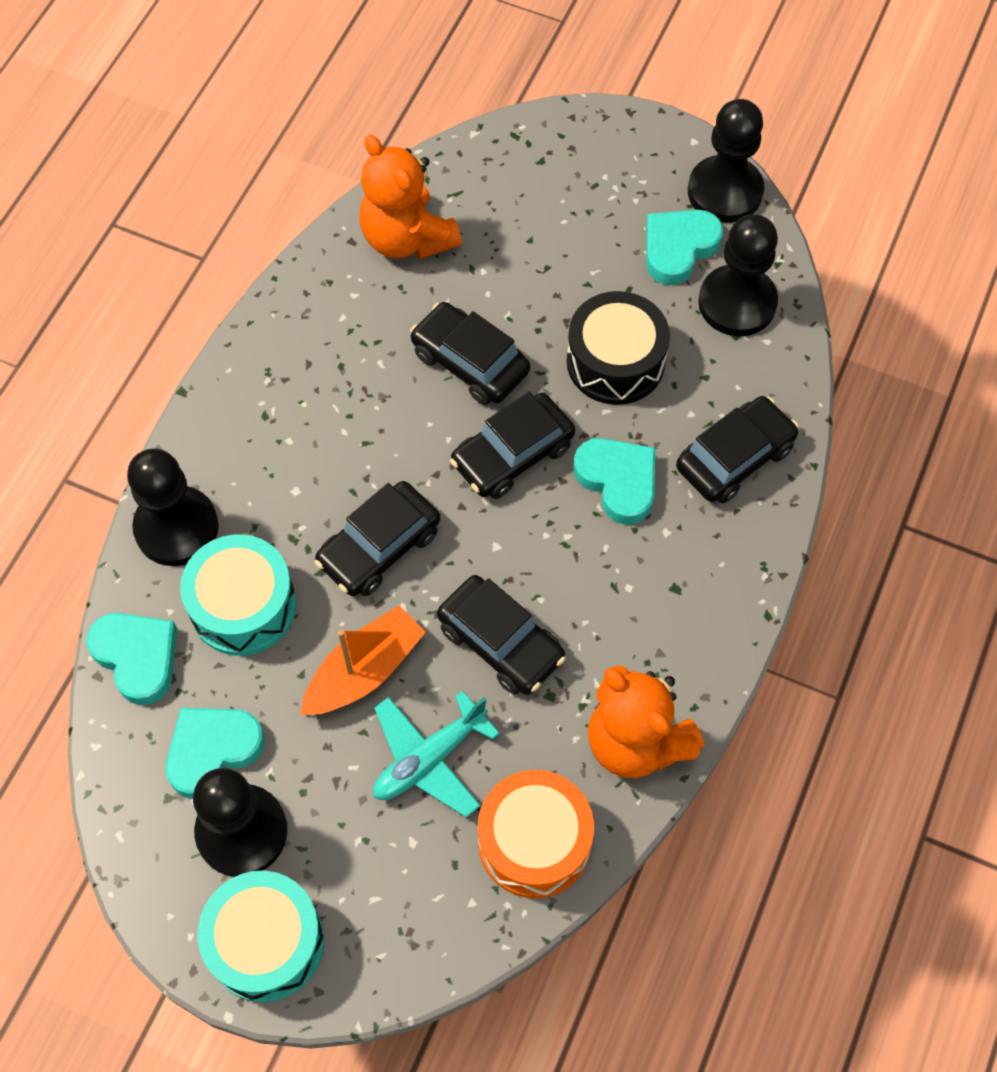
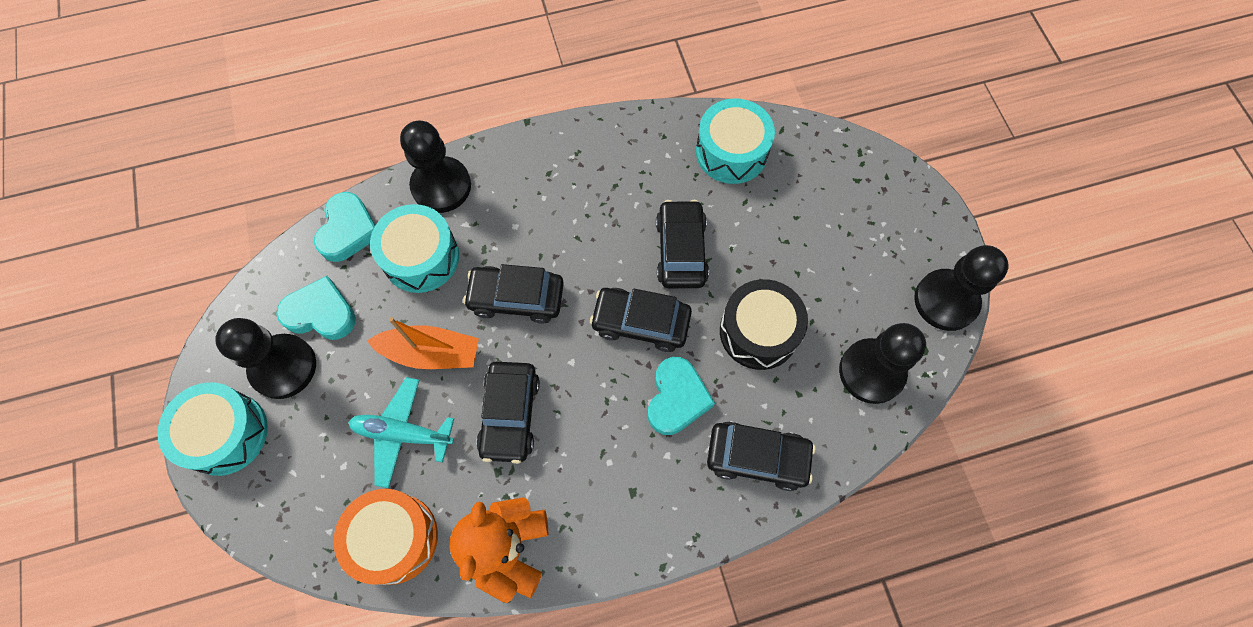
camera: 50 degrees right, 5 degrees up
orange teddy bear [359,135,462,259] -> turquoise drum [696,99,775,184]
turquoise heart [646,210,723,285] -> none

